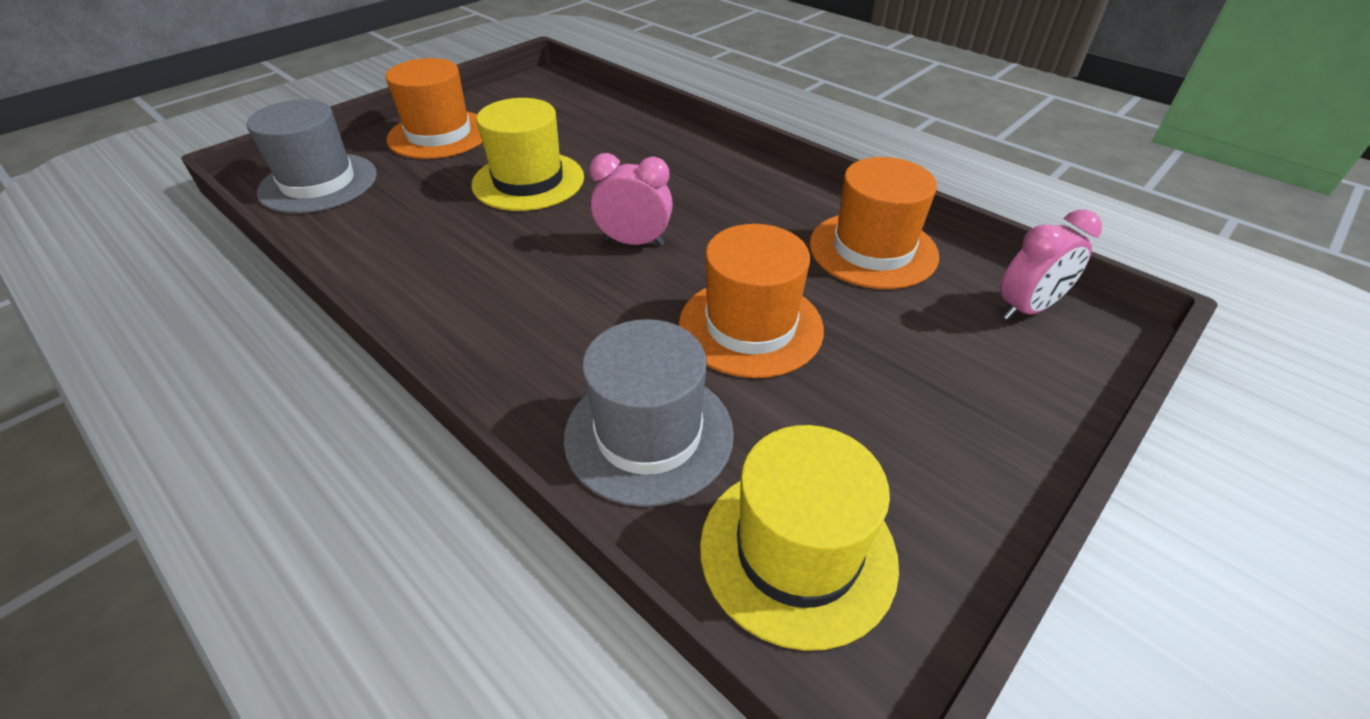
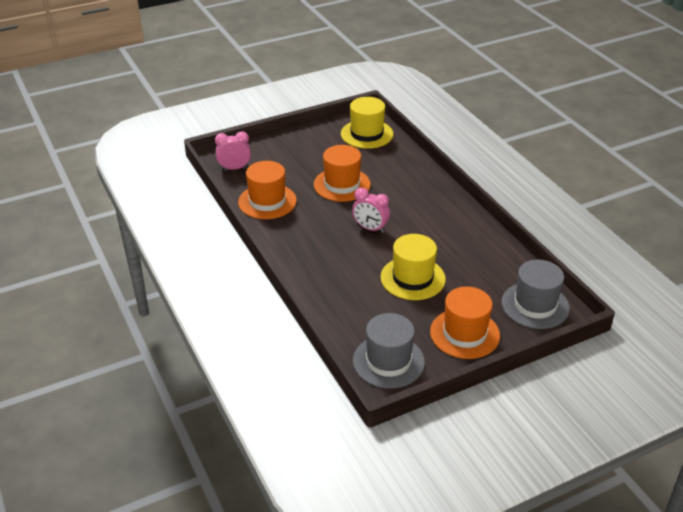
camera: 160 degrees left, 5 degrees down
grey hat [564,319,734,507] -> grey hat moved to [353,313,425,389]

